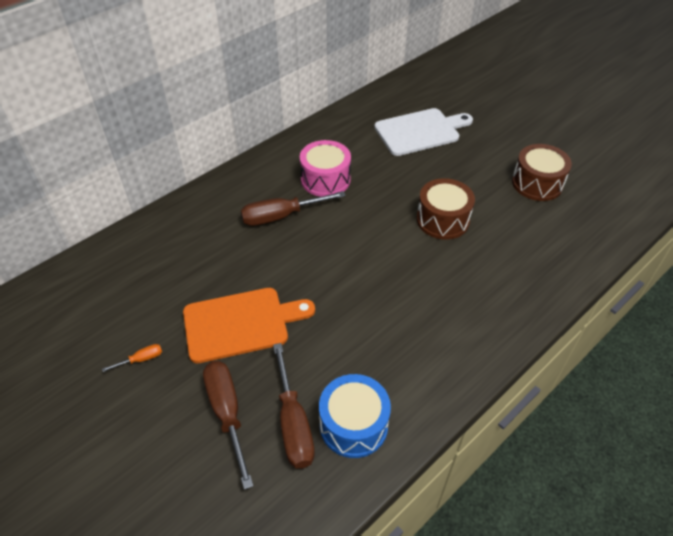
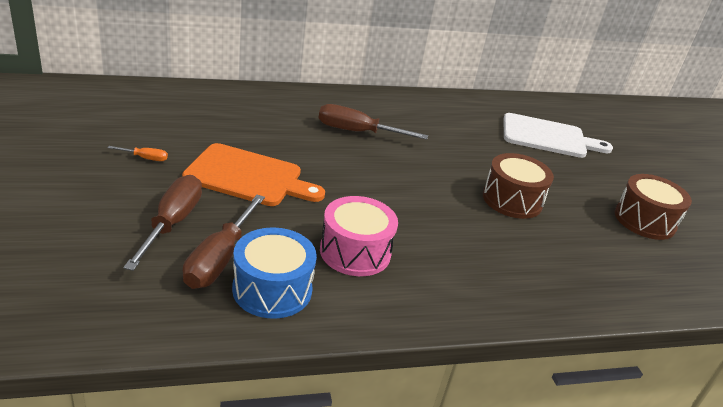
camera: 25 degrees right, 15 degrees down
pink drum [300,140,351,197] -> pink drum moved to [320,196,398,276]

